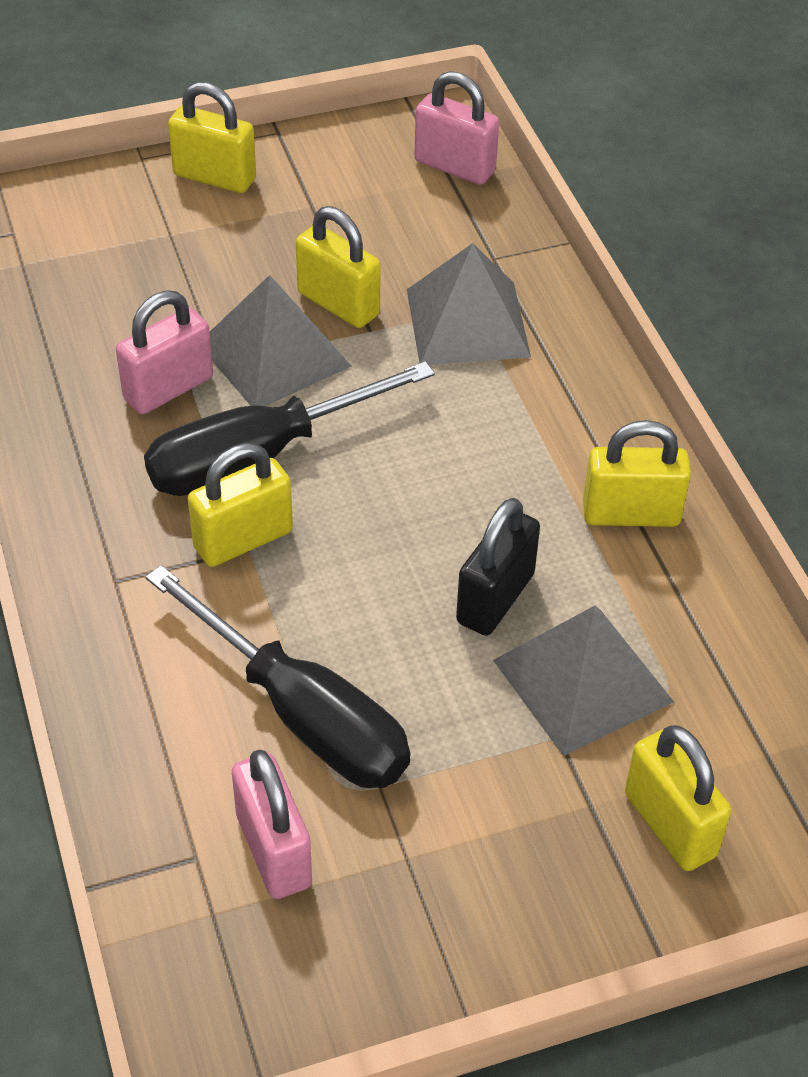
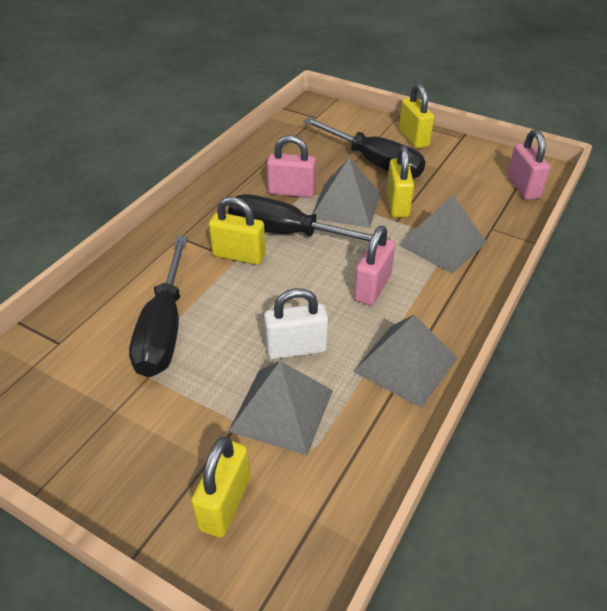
camera: 50 degrees right, 5 degrees down
pink padlock [232,750,312,899] -> pink padlock moved to [354,226,395,306]
black padlock [456,498,540,636] -> white padlock [264,288,328,359]
yellow padlock [583,420,691,527] -> grey pyramid [353,314,457,408]
none -> black screwdriver [303,117,425,178]

